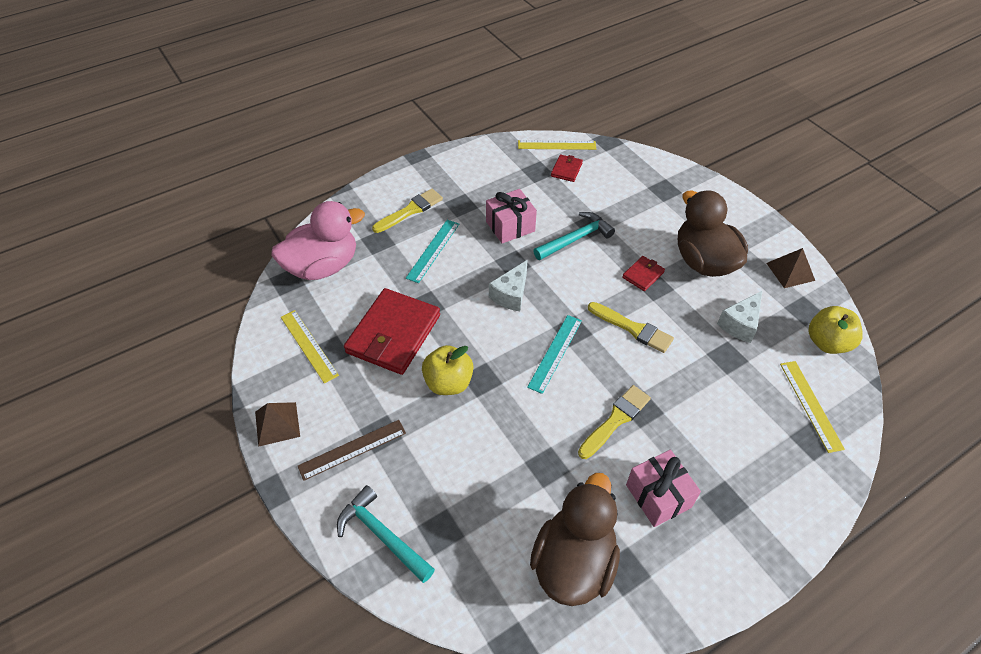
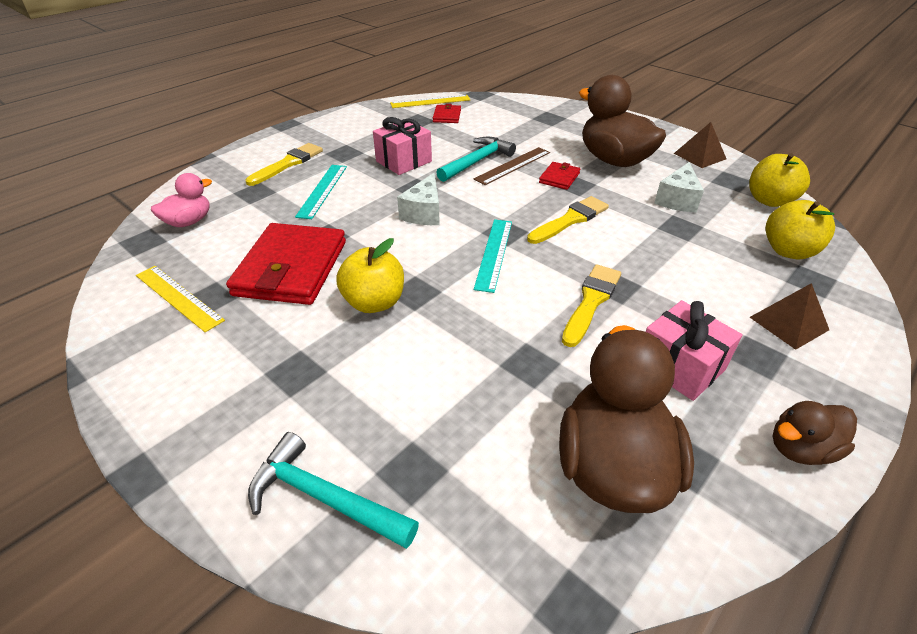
camera: 15 degrees left, 10 degrees down
brown pyramid [255,402,300,447] -> brown pyramid moved to [750,283,829,350]
pink duck [272,201,365,280] -> pink duck [151,173,212,227], size x0.53
brown ruler [298,420,406,481] -> brown ruler moved to [473,147,550,185]
yellow brush [588,302,674,353] -> yellow brush turned 60 degrees counterclockwise [527,196,609,244]
yellow ruler [780,361,845,453] -> yellow apple [765,200,835,259]
none -> brown duck [773,401,857,465]

